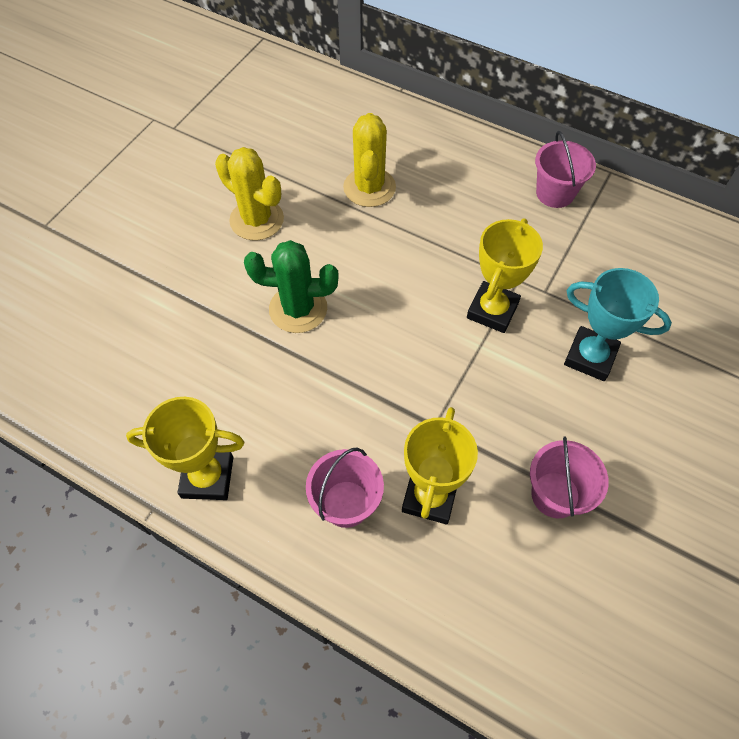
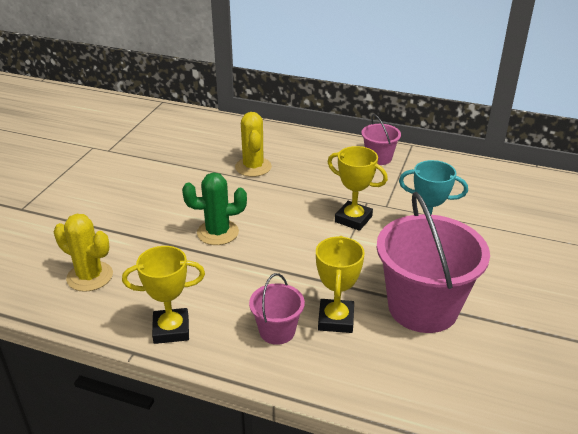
camera: 10 degrees left, 25 degrees down
yellow cactus [215,147,284,240] -> yellow cactus moved to [54,214,113,292]
yellow trophy [467,218,543,333] -> yellow trophy turned 75 degrees counterclockwise [328,146,388,231]
pink bucket [530,436,609,518] -> pink bucket [376,192,490,333], size x2.02

